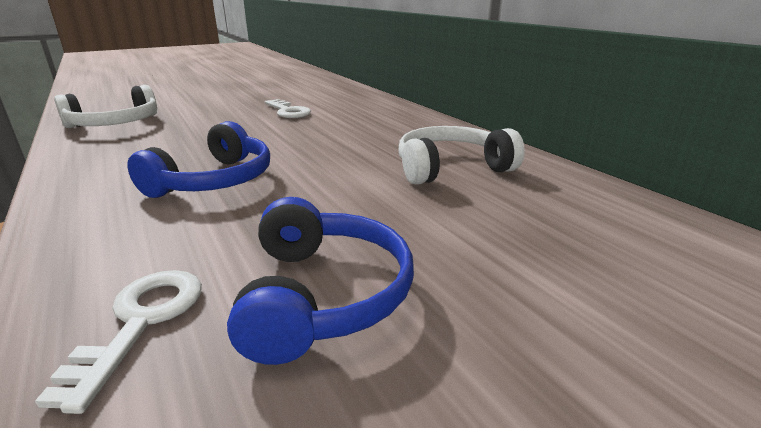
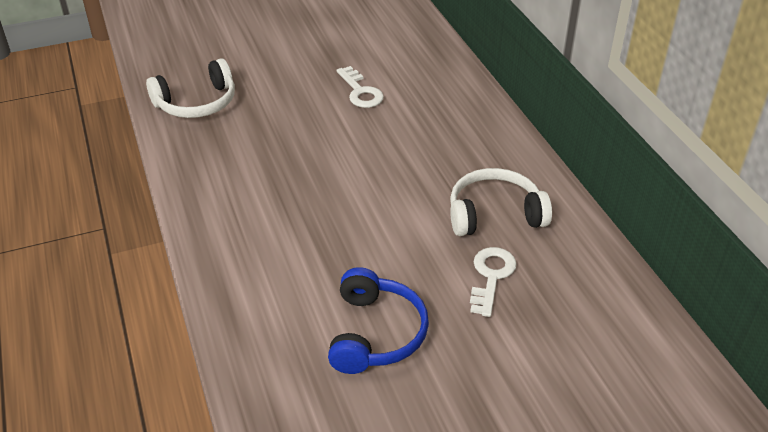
camera: 10 degrees right, 15 degrees up
white key [35,270,202,414] -> white key moved to [470,247,517,317]
blue headphones [127,121,270,198] -> none

